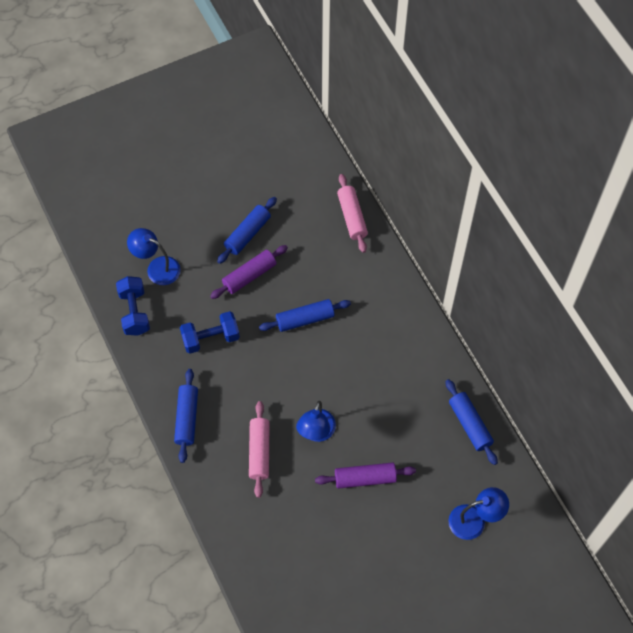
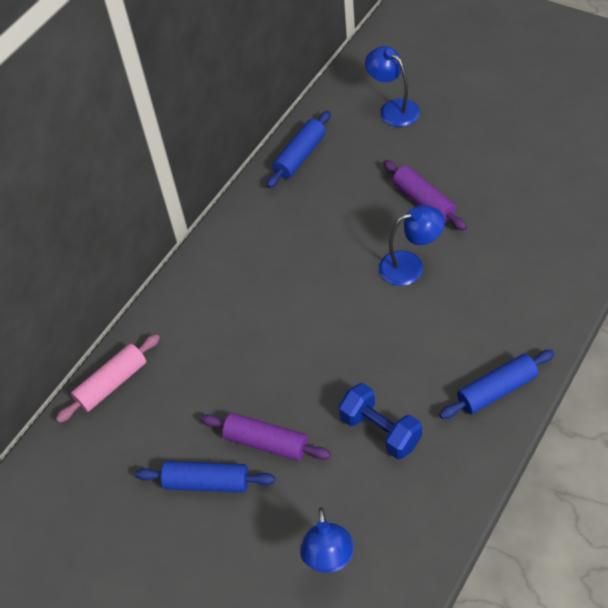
camera: 115 degrees left, 10 degrees down
blue dumbbell [116,276,150,336] -> none
pink rolling pin [249,401,270,498] -> none
blue rolling pin [259,299,351,332] -> none

